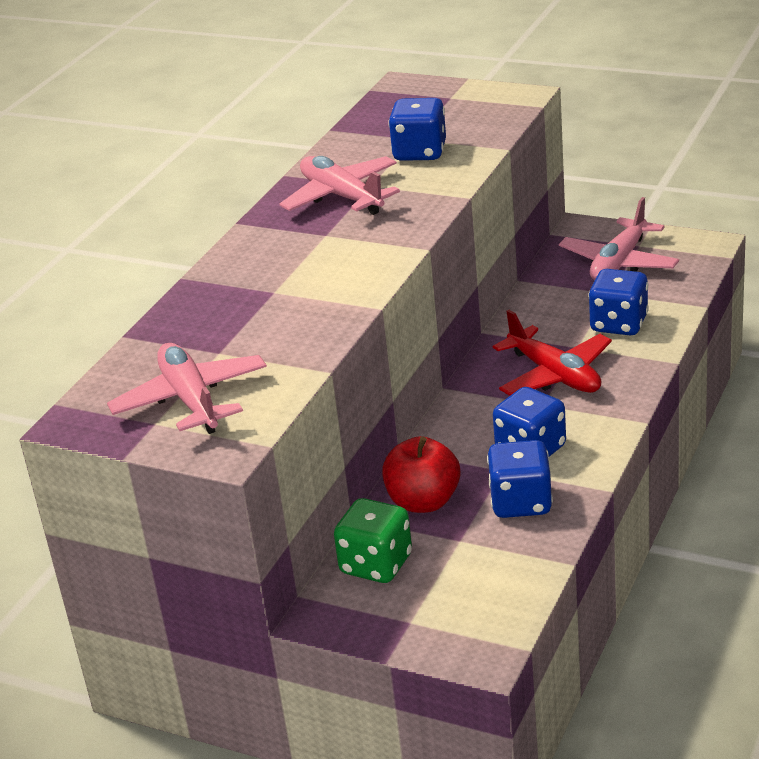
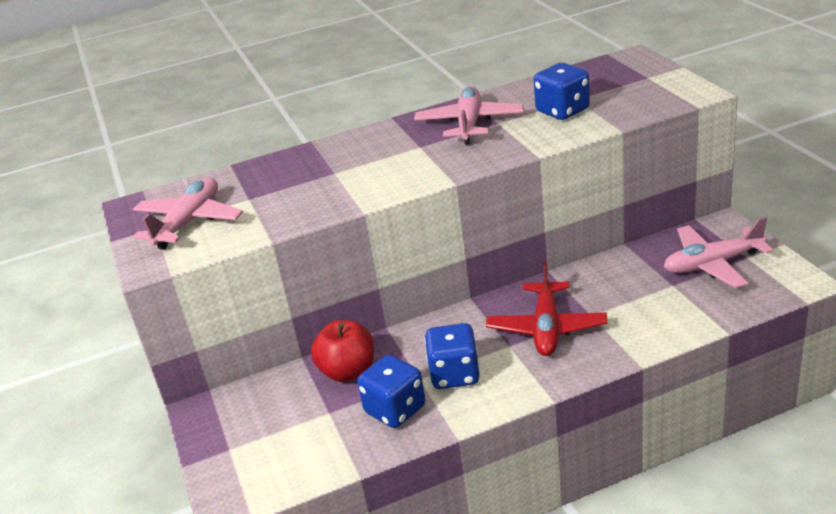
camera: 45 degrees right, 0 degrees up
green dice [334,498,412,583] -> none
blue dice [588,269,649,336] -> none

